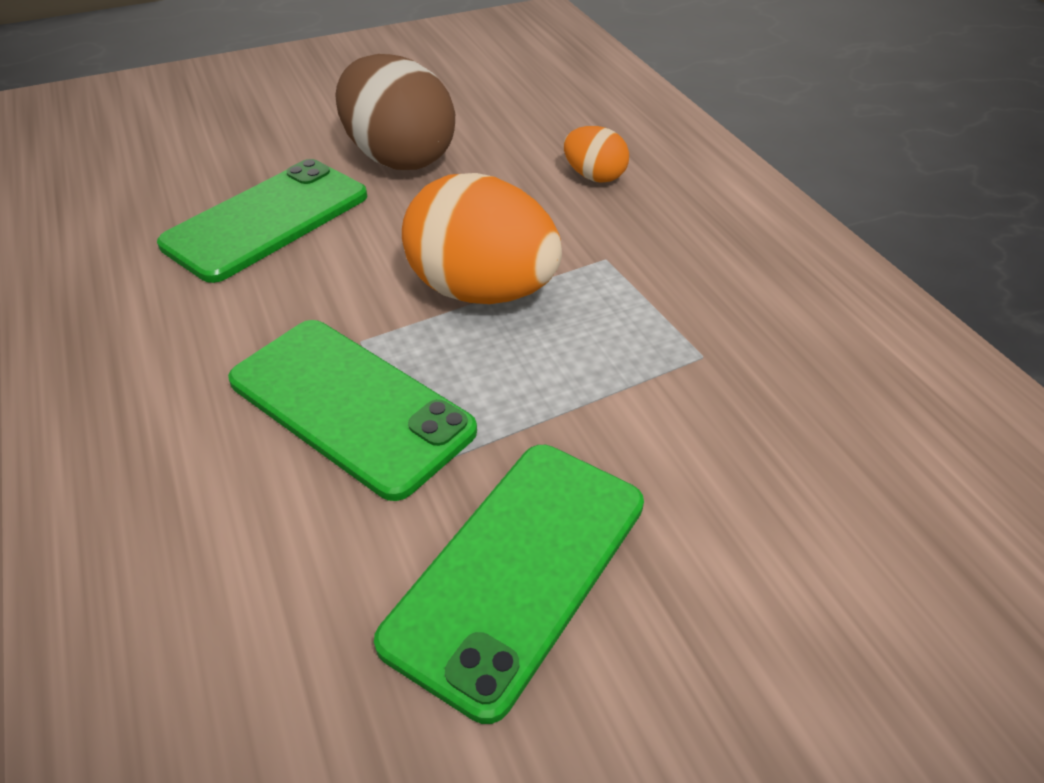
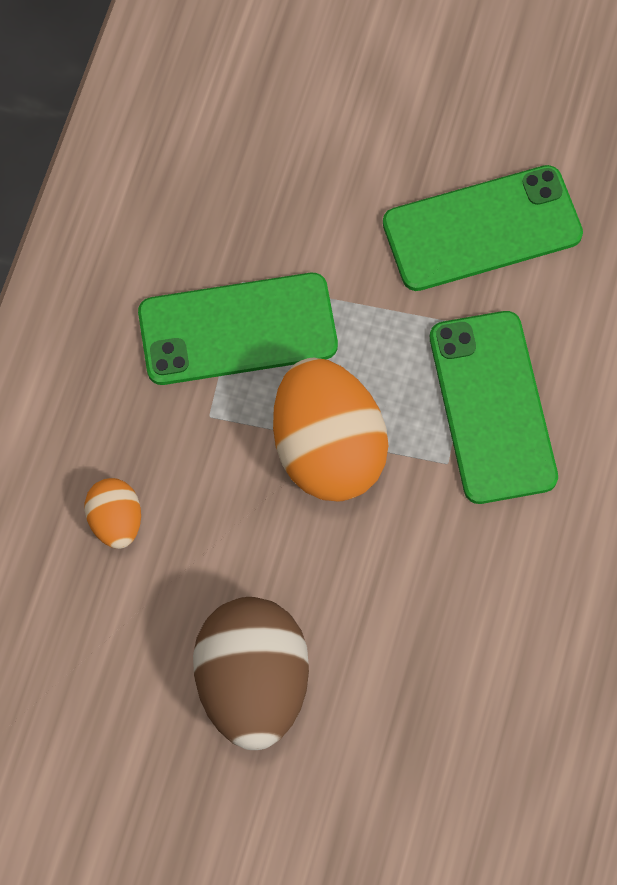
camera: 140 degrees left, 25 degrees up
green phone [157,159,367,283] -> green phone moved to [138,273,338,385]

